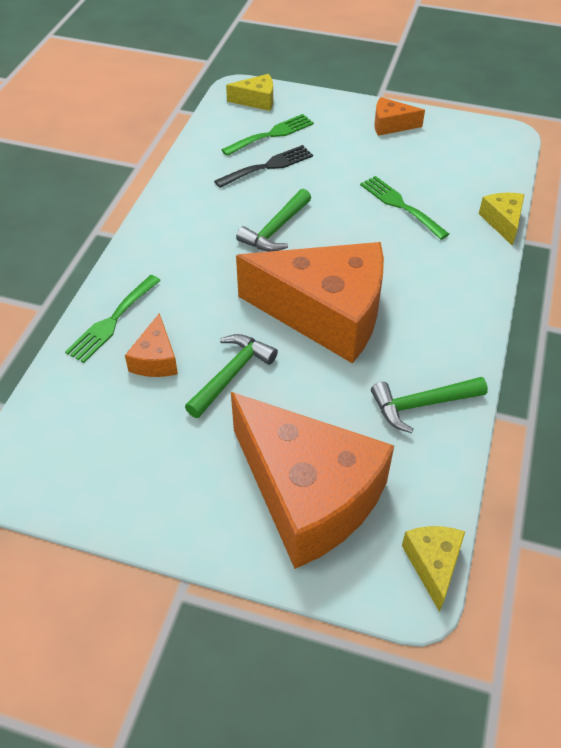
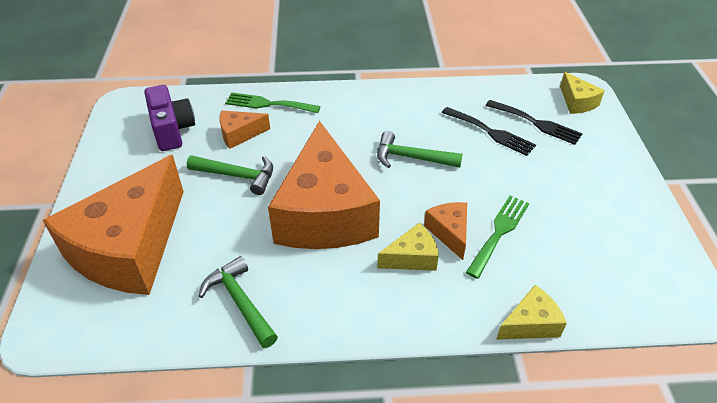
camera: 70 degrees right, 5 degrees down
green fork [221,114,314,156] -> black fork [485,100,583,145]
orange cheese [374,97,425,136] -> orange cheese moved to [424,202,467,260]
yellow cheese [402,526,465,612] -> yellow cheese moved to [377,223,439,271]
none -> purple camera [144,85,195,151]

